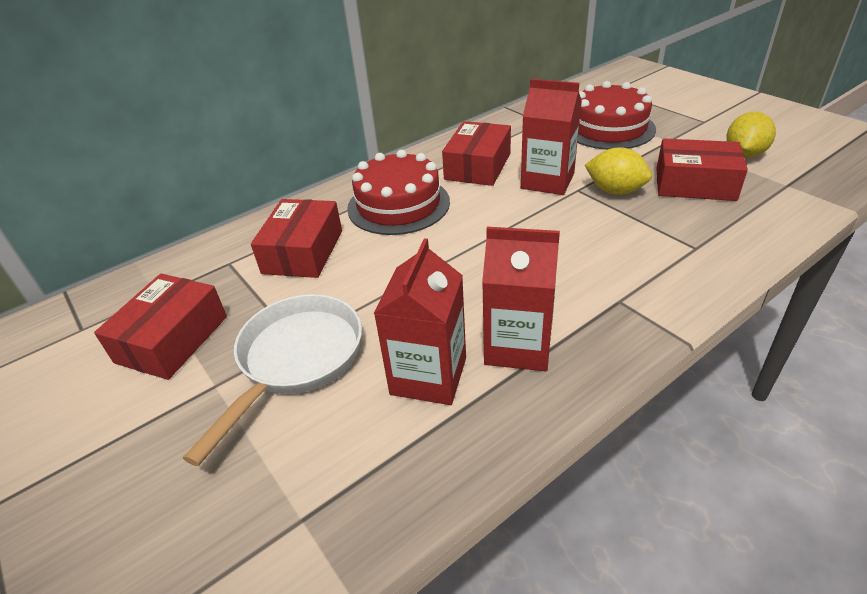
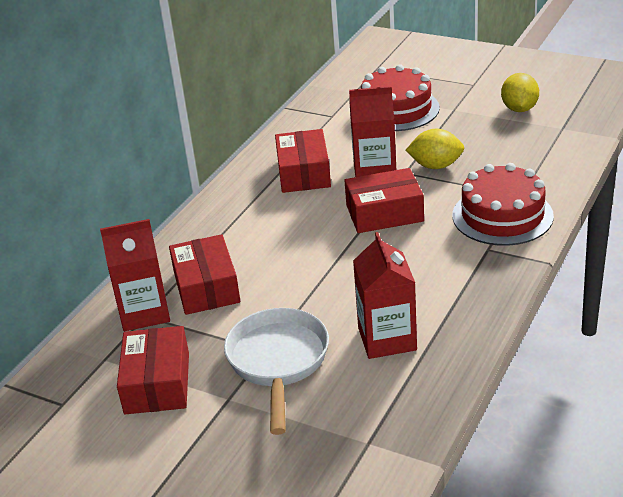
camera: 25 degrees left, 5 degrees down
red cake [347,150,450,235] -> red cake moved to [452,163,554,246]
red carton [482,227,560,371] -> red carton moved to [100,219,170,331]
red box [656,139,748,201] -> red box moved to [344,168,424,233]

